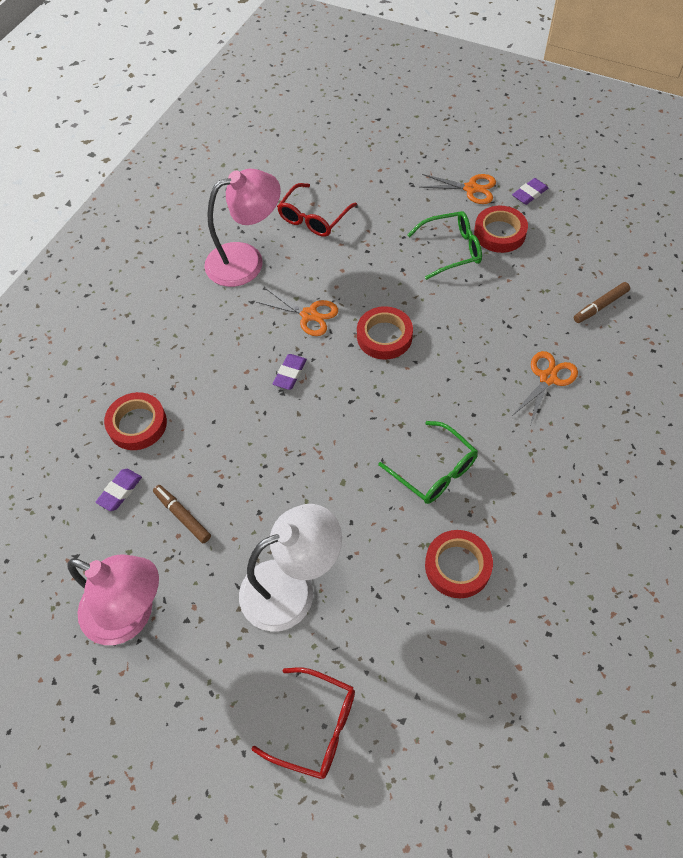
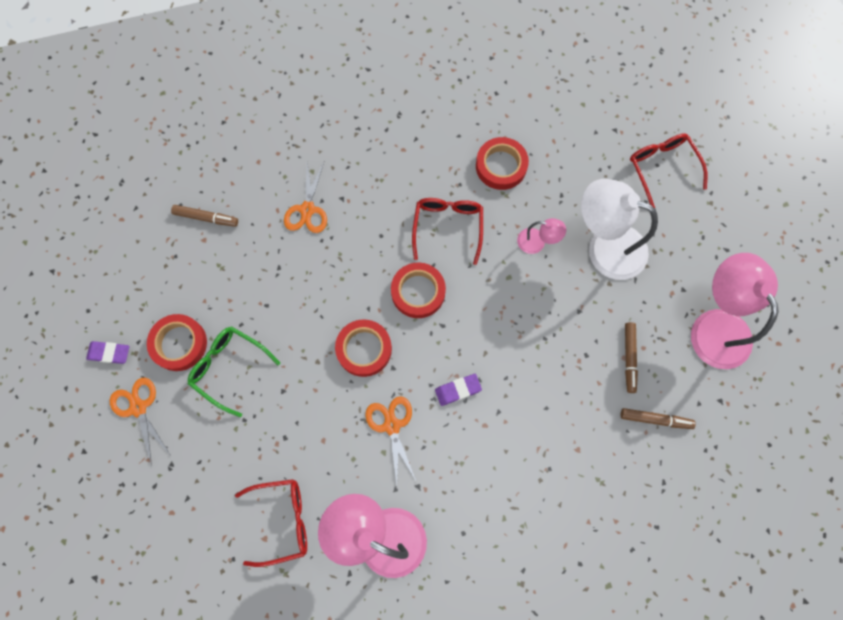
camera: 135 degrees left, 15 degrees up
purple eraser [95,469,142,511] -> brown marker [621,408,696,429]
red tape [104,392,167,450] -> red tape moved to [391,262,446,318]
green glasses [378,421,478,504] -> red glasses [412,198,483,265]
orange scissors [512,351,578,424] -> orange scissors turned 75 degrees counterclockwise [284,162,327,233]
none -> pink lamp [517,218,566,254]

